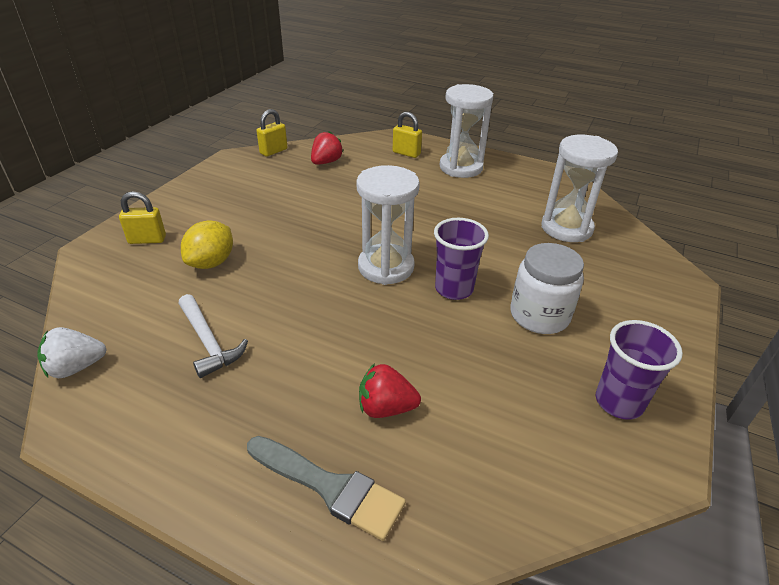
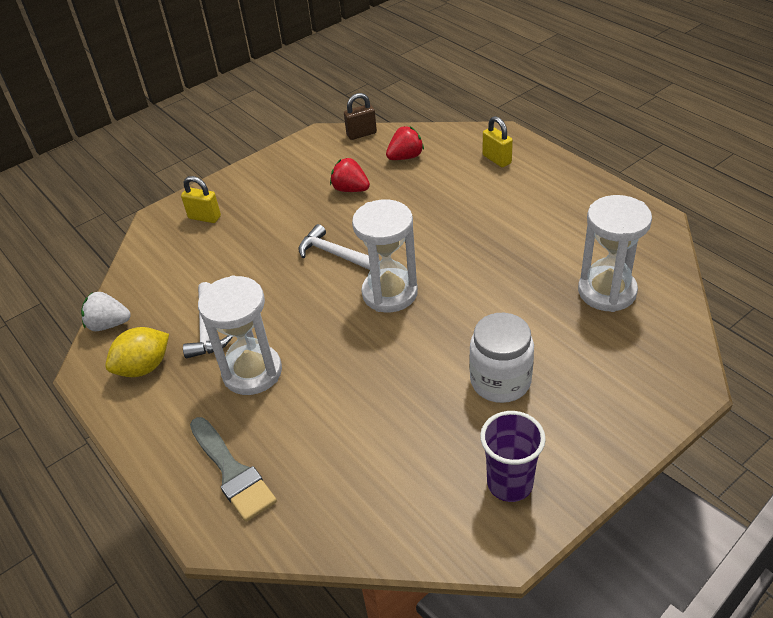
camera: 30 degrees right, 5 degrees up
yellow lemon [181,220,233,269] -> yellow lemon moved to [105,327,169,377]
yellow padlock [257,109,287,157] -> brown padlock [344,93,377,140]
red strawberry [359,363,421,418] -> red strawberry moved to [330,158,370,192]
purple cup [434,218,489,300] -> none
white hourglass [440,84,493,178] -> white hourglass moved to [198,275,282,395]
none -> white hammer [298,224,380,270]

